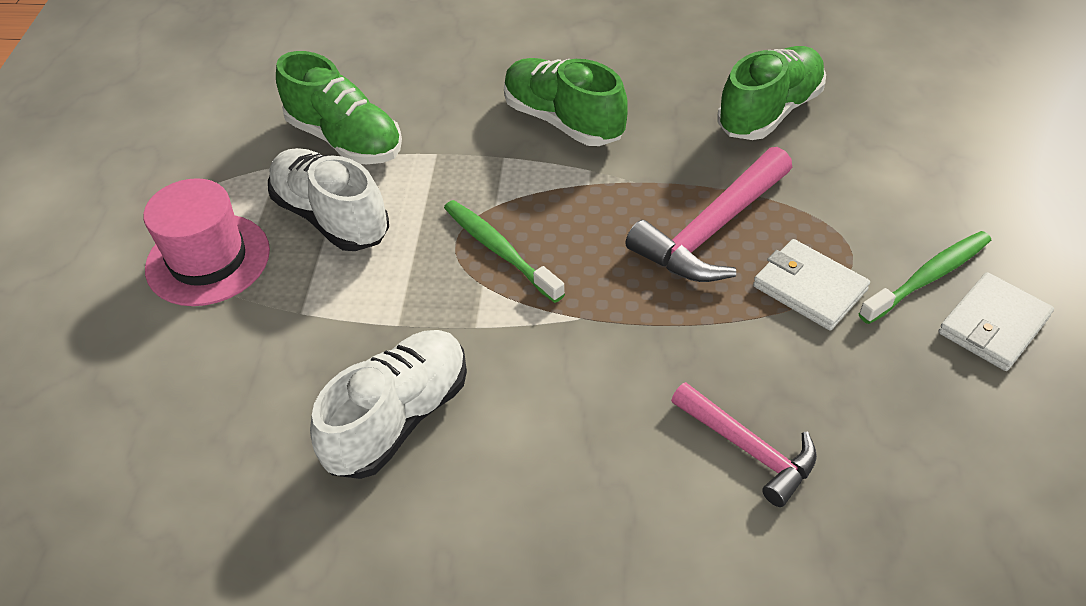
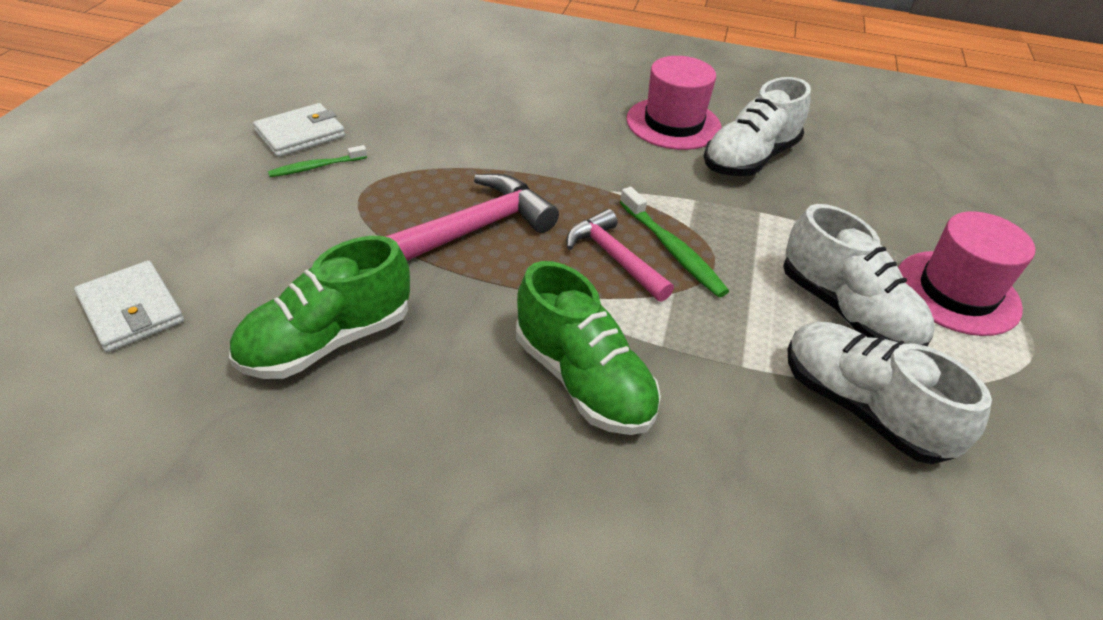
camera: 175 degrees left, 5 degrees down
green shoe [276,51,402,164] -> white shoe [787,322,992,464]
pink hammer [671,382,817,507] -> pink hammer moved to [567,209,674,302]
white wallet [753,239,870,330] -> white wallet moved to [74,260,184,353]
green toothbrush [859,231,991,324] -> green toothbrush [268,145,367,177], size x0.65
none -> pink hat [626,56,721,150]

